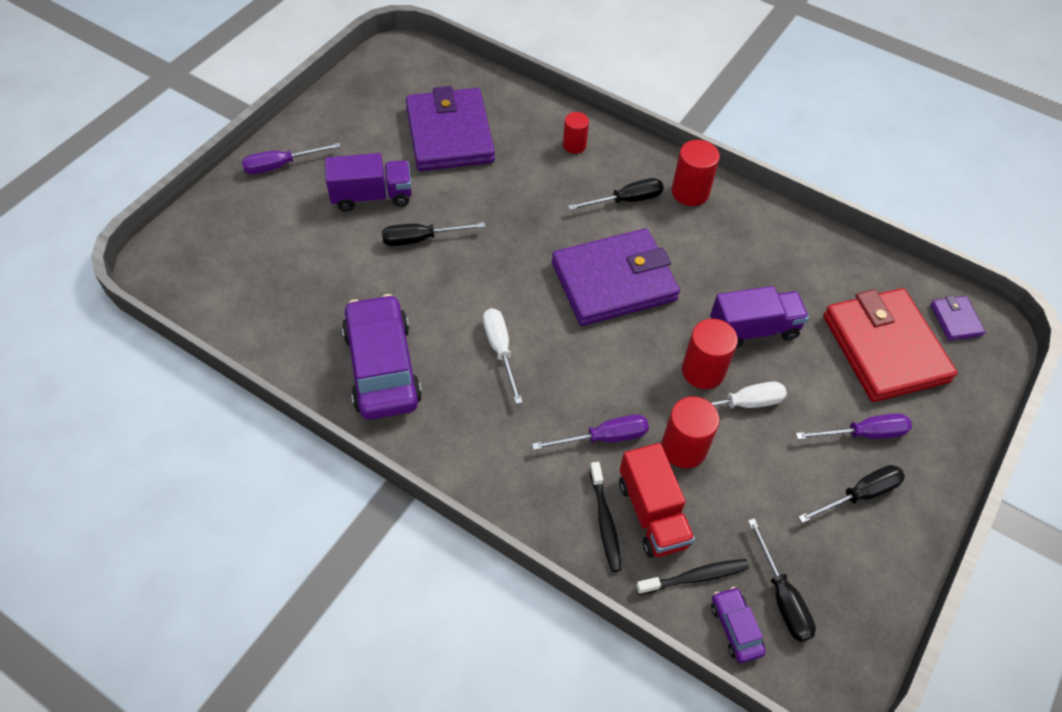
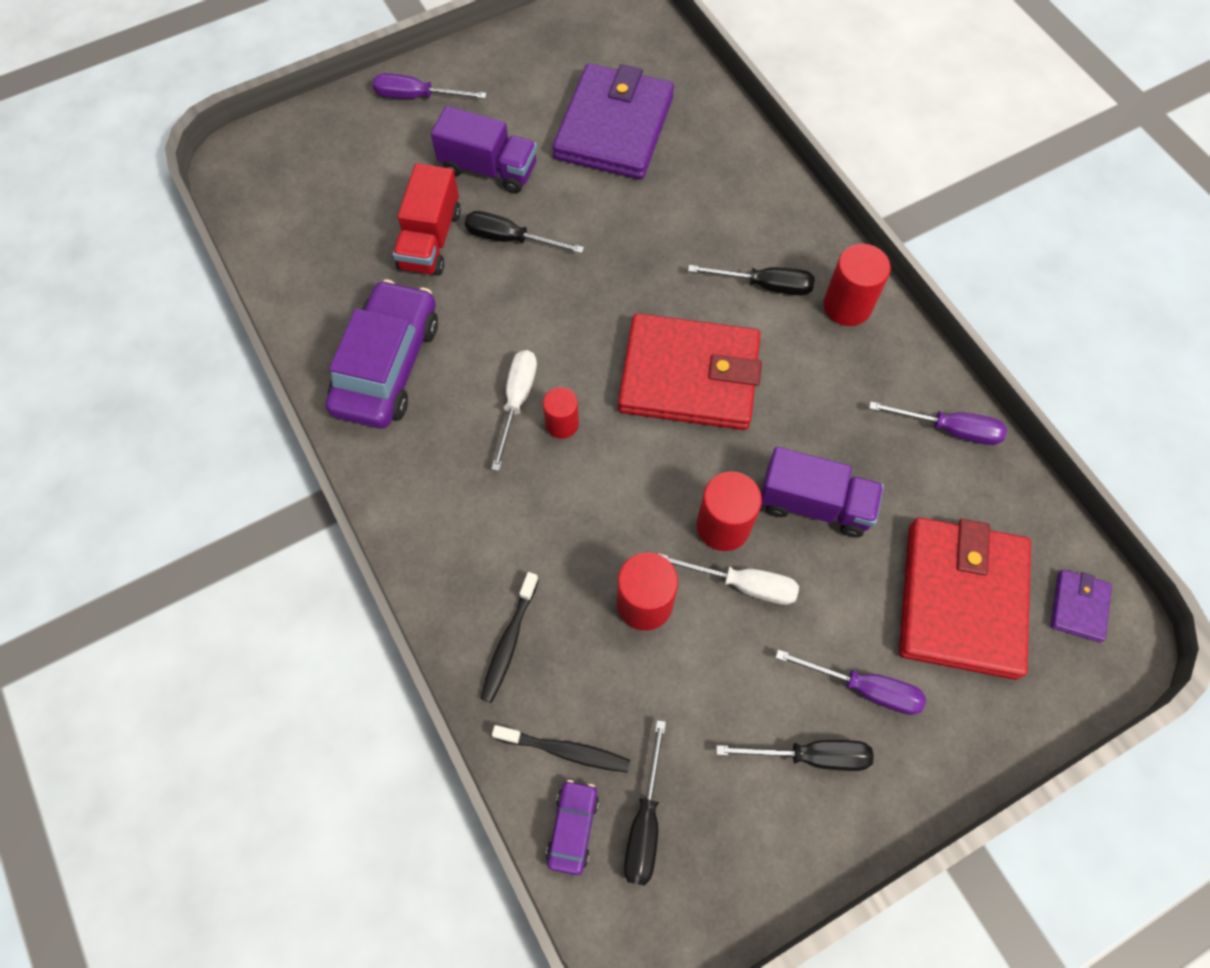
camera: 30 degrees right, 10 degrees up
purple screwdriver [532,414,649,450] -> purple screwdriver moved to [869,401,1007,445]
purple wallet [552,229,680,326] -> red wallet [618,313,762,430]
red cylinder [563,112,589,154] -> red cylinder moved to [543,387,579,439]
red truck [619,443,695,558] -> red truck moved to [393,163,461,276]

